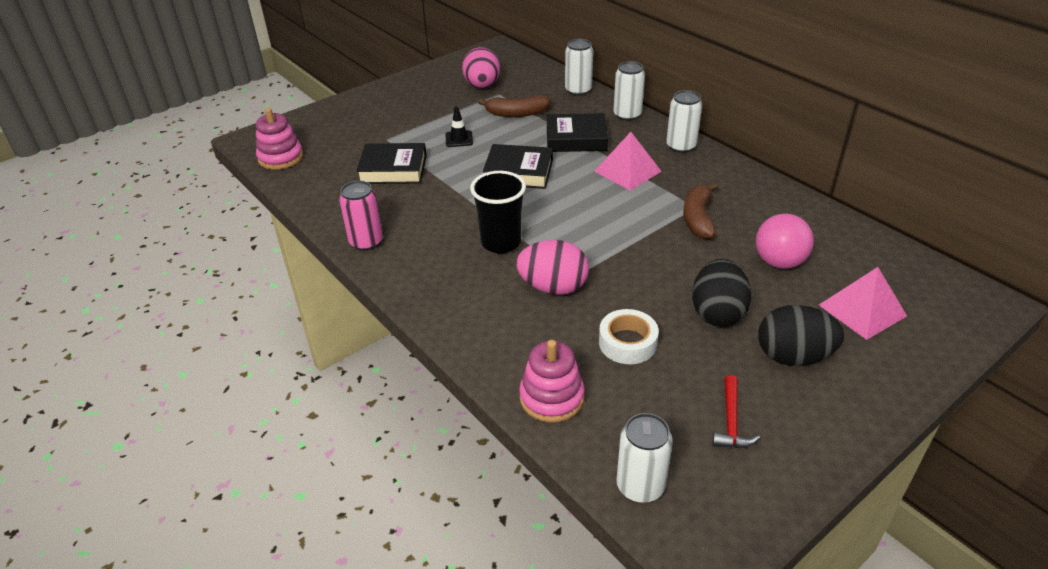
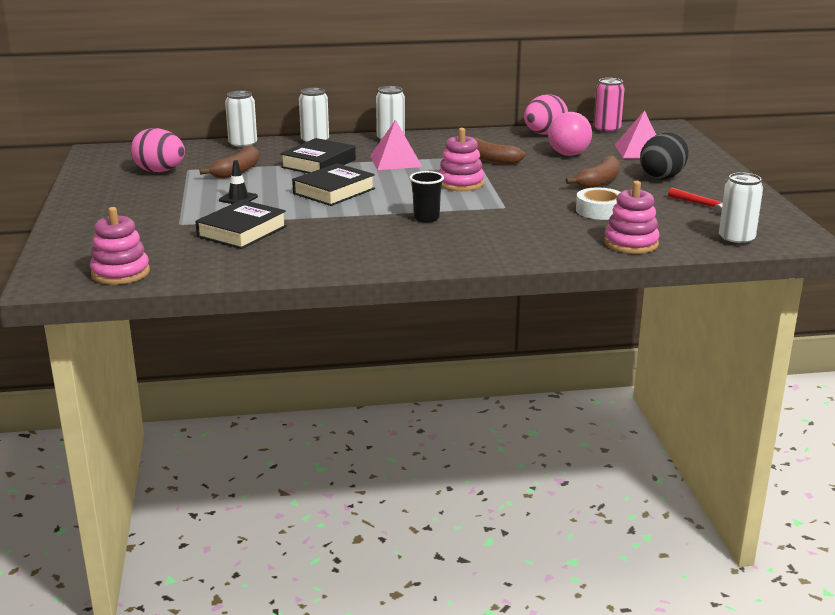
camera: 60 degrees left, 15 degrees down
pink can [339,181,383,251] -> pink can moved to [593,78,625,134]
black cup [470,171,526,253] -> black cup [410,171,444,223], size x0.66
pink egg [516,240,589,295] -> pink egg moved to [524,94,568,135]
black egg [692,259,751,327] -> brown banana [566,156,620,189]
none -> pink stacking toy [438,128,485,191]

